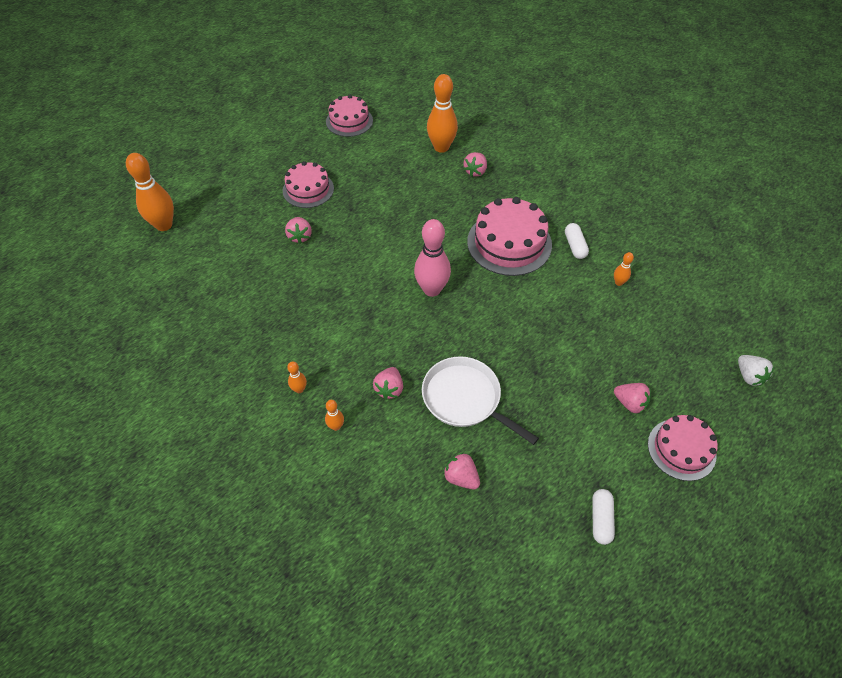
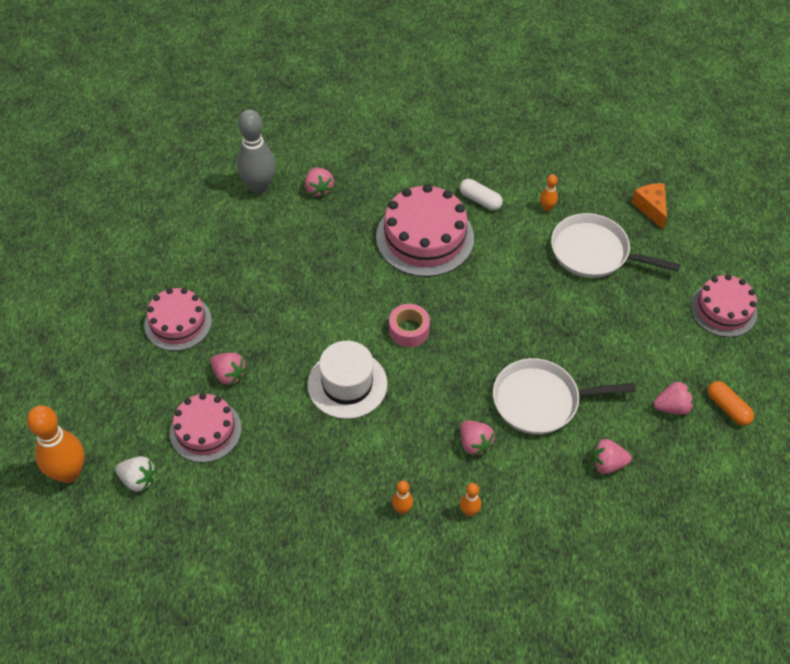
camera: 45 degrees left, 0 degrees up
pink cake [326,95,373,137] -> pink cake moved to [170,393,242,463]
pink bowling pin [414,219,451,297] -> pink tape [389,304,430,347]
orange bowling pin [427,74,458,153] -> grey bowling pin [237,109,276,194]
white capsule [592,489,615,545] -> orange capsule [708,381,754,425]
pink strawberry [614,383,651,414] -> pink strawberry moved to [653,382,694,415]
white strawberry [738,355,774,386] -> white strawberry moved to [115,456,156,492]
none -> white hat [307,341,388,419]
none -> white pan [551,213,681,278]
none -> orange cheese [632,183,667,229]

